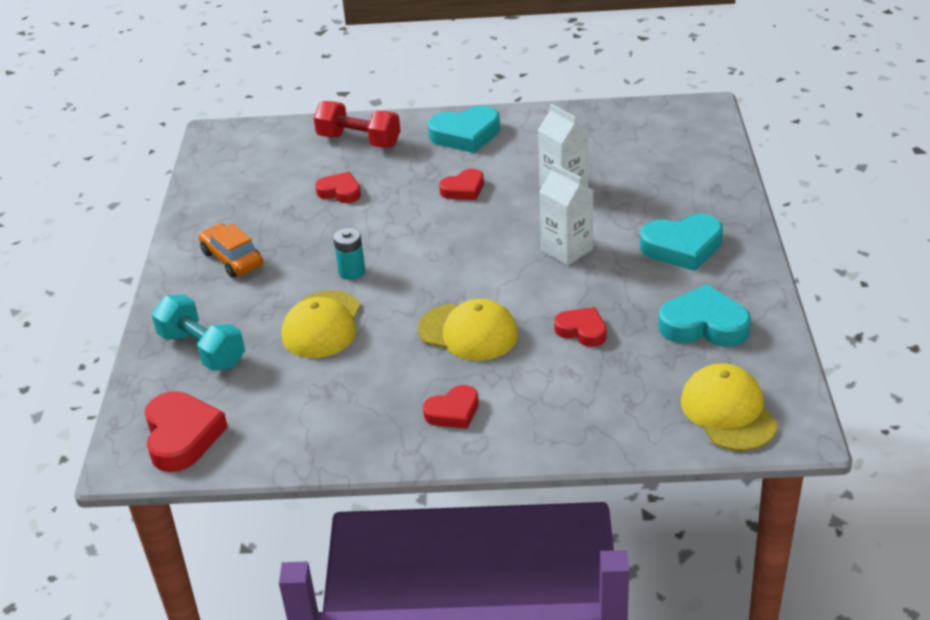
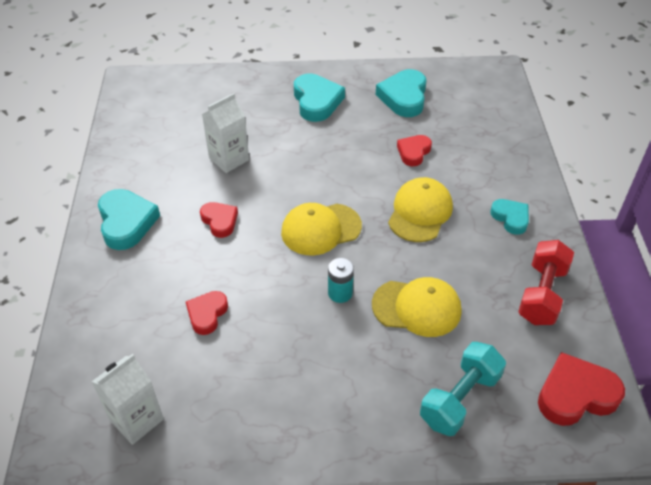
camera: 95 degrees left, 10 degrees up
orange car [198,223,263,278] -> none
red dumbbell [313,101,400,148] -> red dumbbell moved to [518,240,574,325]
red heart [423,385,479,429] -> turquoise heart [490,199,529,235]
white carton [539,163,593,266] -> white carton moved to [92,354,164,445]
yellow cap [681,363,778,451] -> yellow cap moved to [281,203,362,255]

